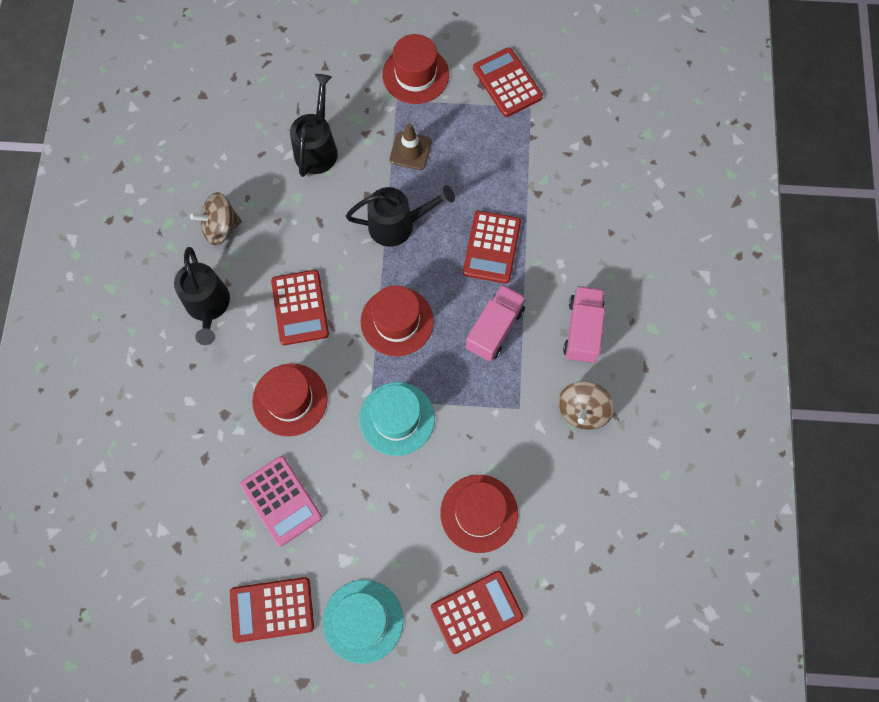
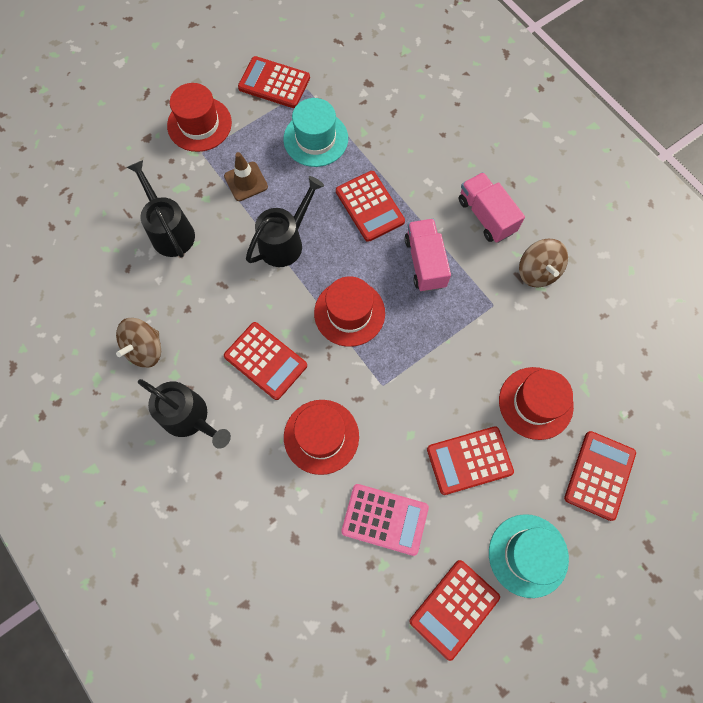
camera: 40 degrees left, 0 degrees up
turquoise hat [359,382,435,456] -> turquoise hat moved to [283,98,348,167]
none -> red calculator [427,426,514,495]

